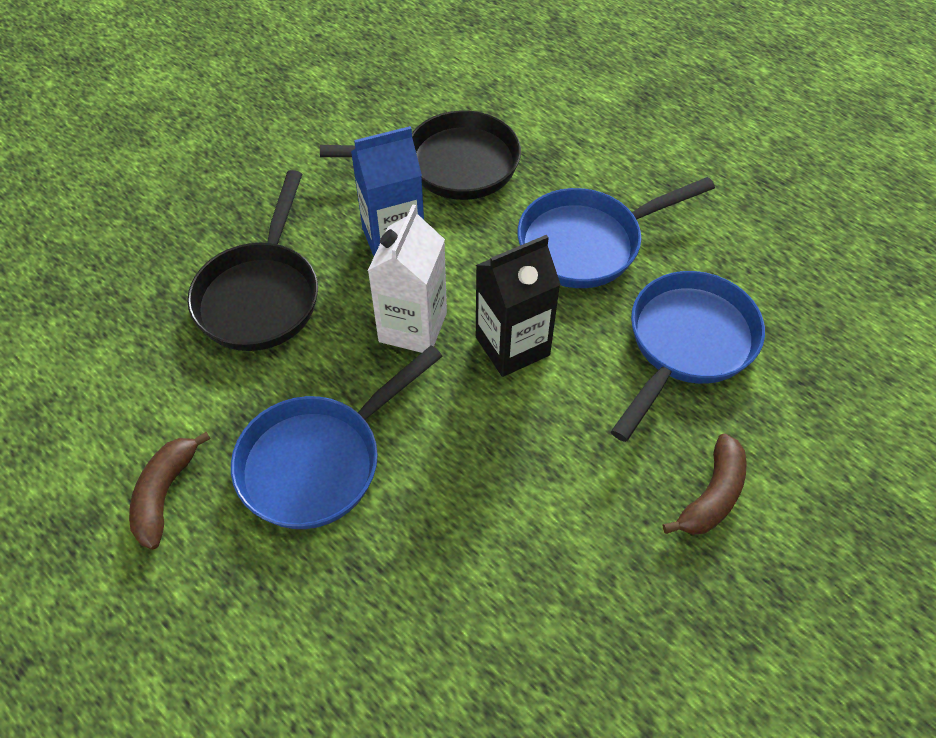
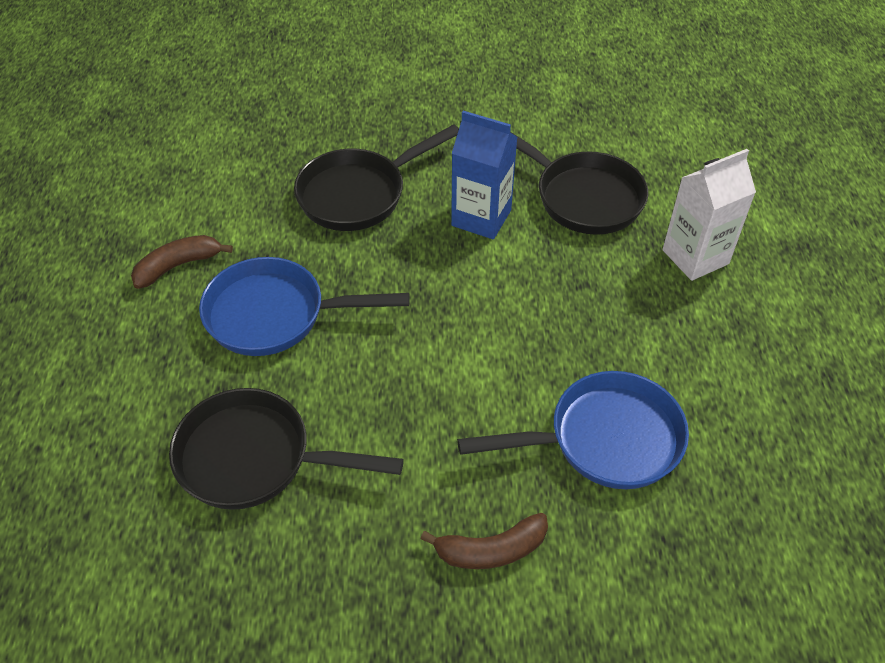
camera: 45 degrees right, 5 degrees down
white carton [368,204,447,353] -> white carton moved to [662,149,756,281]
black carton [476,235,561,377] -> none
blue pan [518,177,715,288] -> none
none -> black pan [169,388,404,510]

